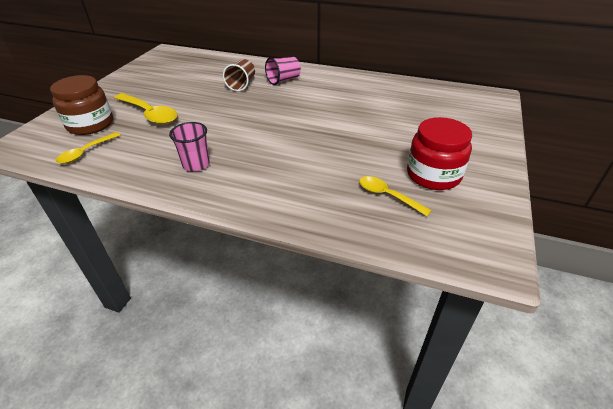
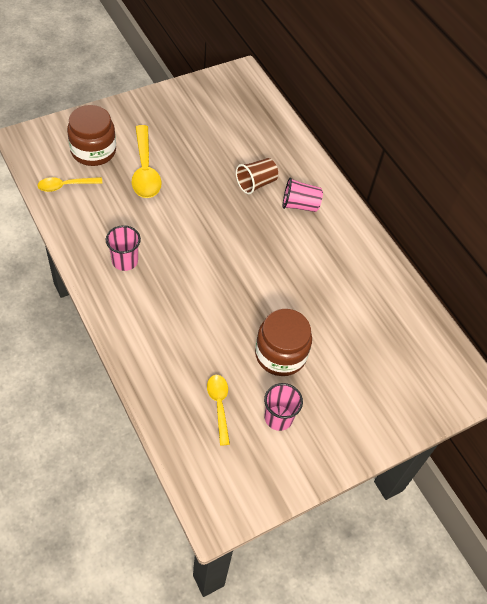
camera: 35 degrees right, 15 degrees up
red jar [407,117,472,190] -> pink cup [264,383,303,431]
none -> brown jar [255,309,312,376]

